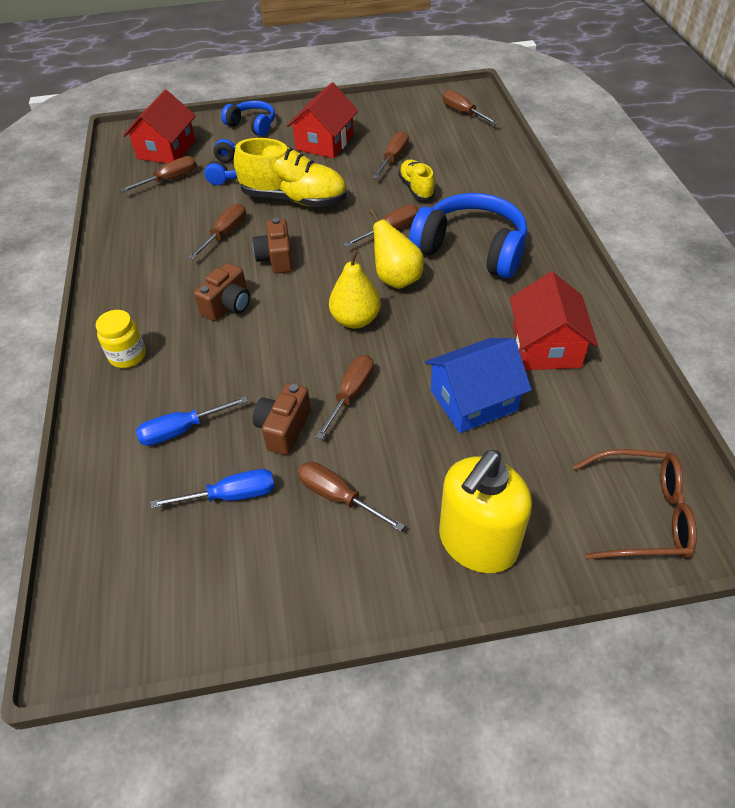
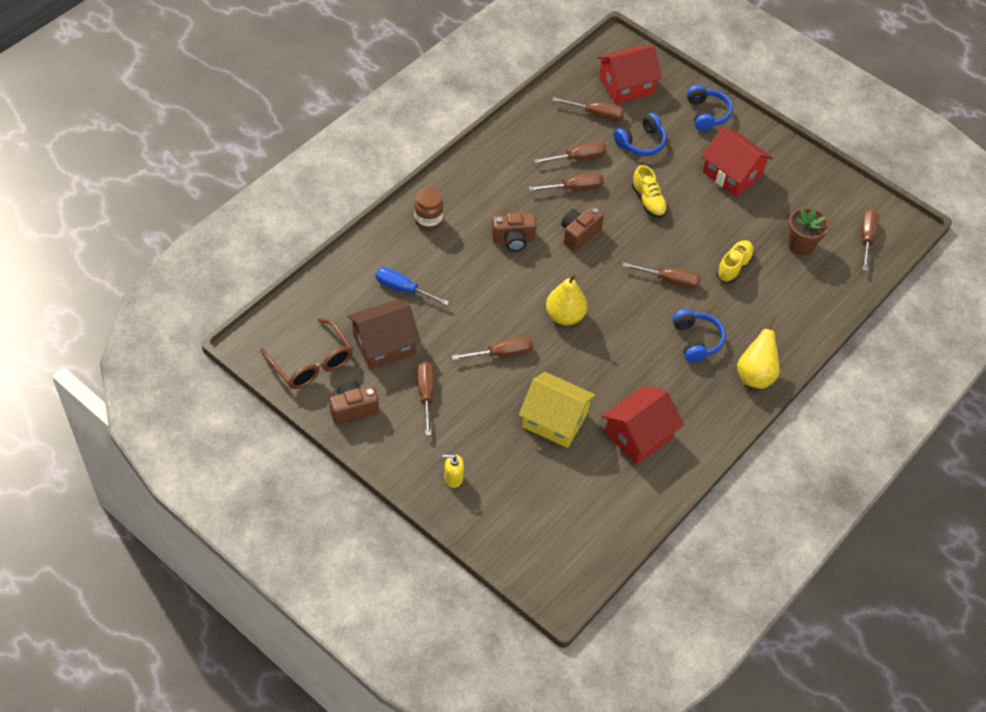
camera: 45 degrees right, 5 degrees up
yellow jar [96,310,146,368] -> brown jar [414,188,443,231]
blue screwdriver [151,469,275,508] -> brown house [347,299,421,370]
yellow shoe [234,138,347,207] -> yellow shoe [631,165,668,218], size x0.55
brown camera [253,383,311,455] -> brown camera moved to [329,381,379,425]
red house [287,83,358,158] -> red house turned 60 degrees clockwise [701,127,773,197]
yellow pear [369,209,424,289] -> yellow pear moved to [737,317,780,389]
brown screwdriver [372,131,409,179] -> brown screwdriver moved to [534,141,607,163]
blue headphones [409,193,527,278] -> blue headphones [672,309,726,362], size x0.56
blue house [425,338,532,433] -> yellow house [519,372,596,448]
yellow soap dispenser [439,450,532,573] -> yellow soap dispenser [442,454,464,488], size x0.42
brown glasses [573,449,697,560] -> brown glasses moved to [260,318,353,389]
none -> brown flower pot [788,207,829,256]

